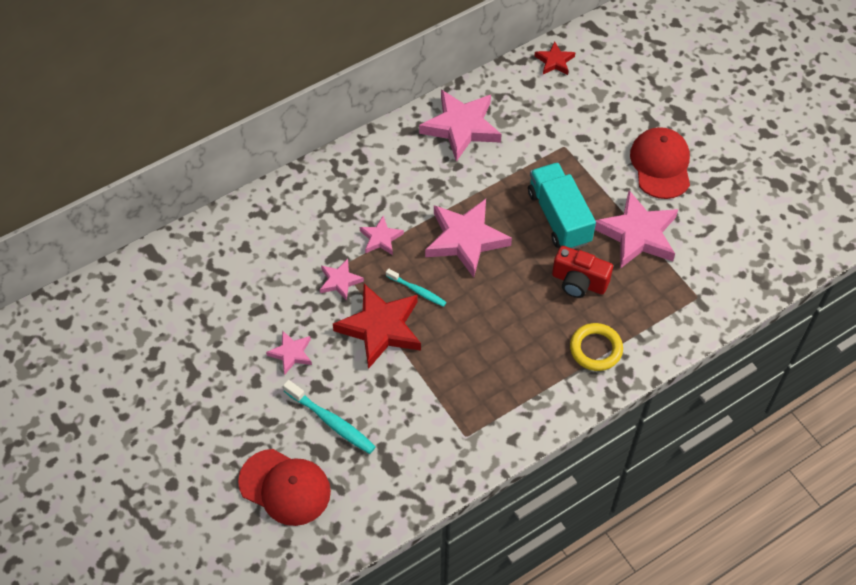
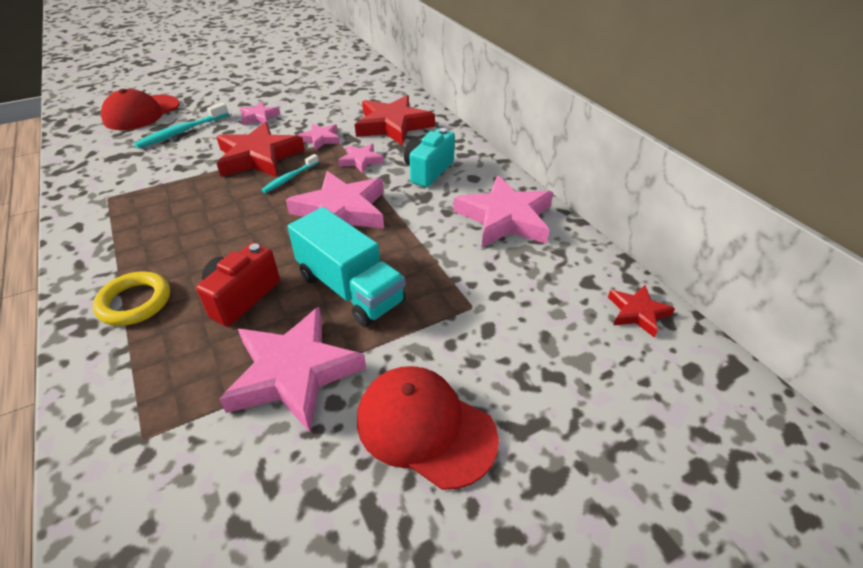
camera: 95 degrees right, 15 degrees down
turquoise truck [528,163,596,249] -> turquoise truck turned 60 degrees clockwise [288,207,406,327]
red cap [630,127,690,199] -> red cap turned 150 degrees counterclockwise [357,366,499,490]
none -> red star [355,95,435,146]
none -> turquoise camera [404,128,455,187]

